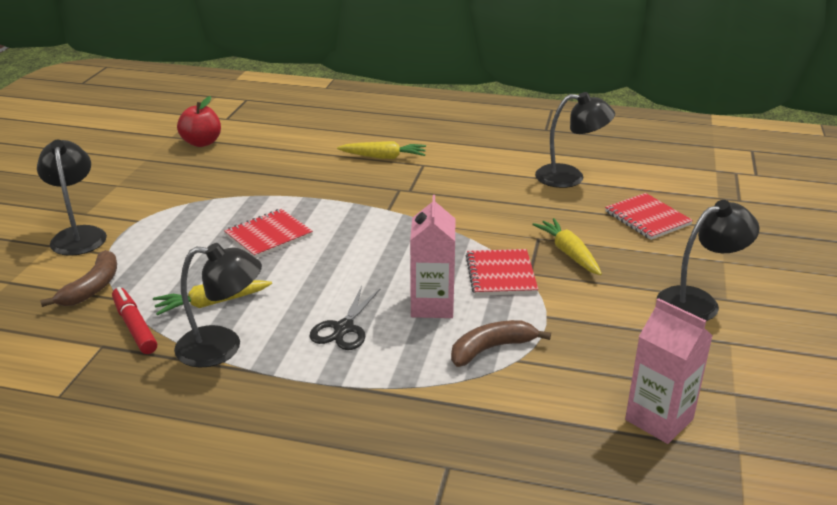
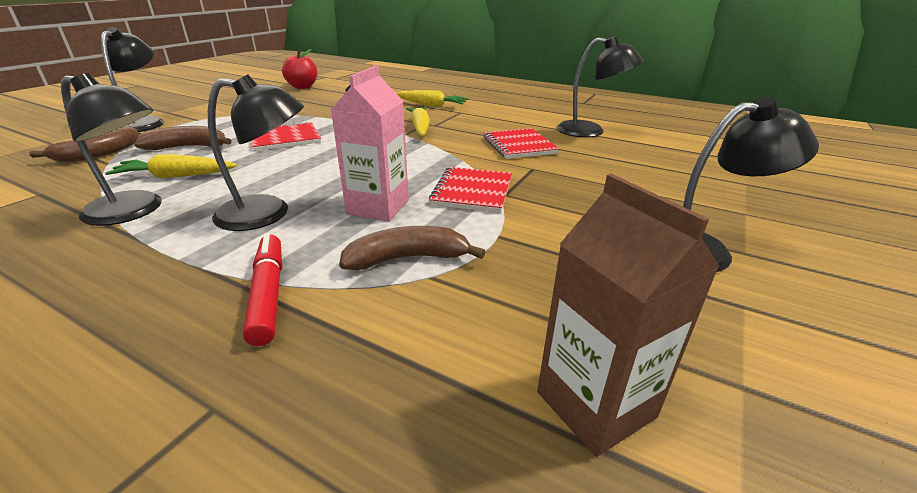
camera: 15 degrees right, 0 degrees up
red marker [112,287,157,354] -> red marker moved to [243,233,282,346]
black scissors [309,286,381,350] -> black lamp [208,74,304,231]
yellow carrot [532,218,602,275] -> yellow carrot moved to [406,107,430,136]
red notebook [605,193,693,240] -> red notebook moved to [484,128,559,159]
pink carton [625,298,713,444] -> brown carton [537,174,720,457]
none -> brown banana [134,126,231,150]

